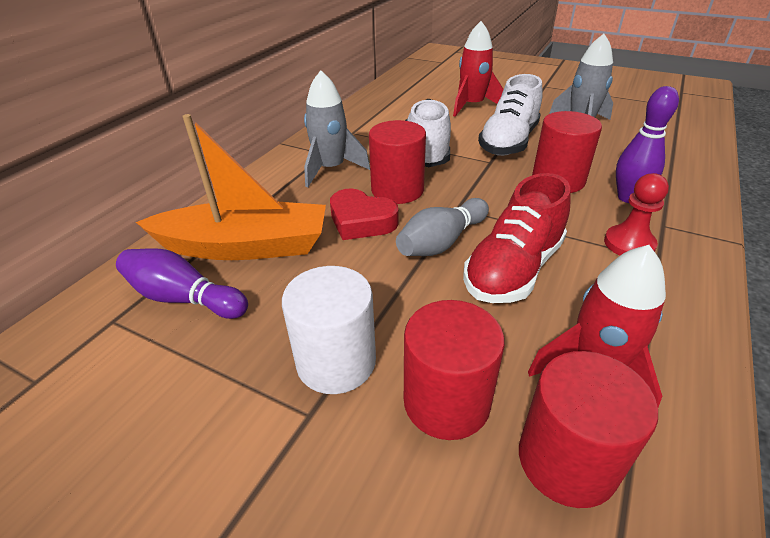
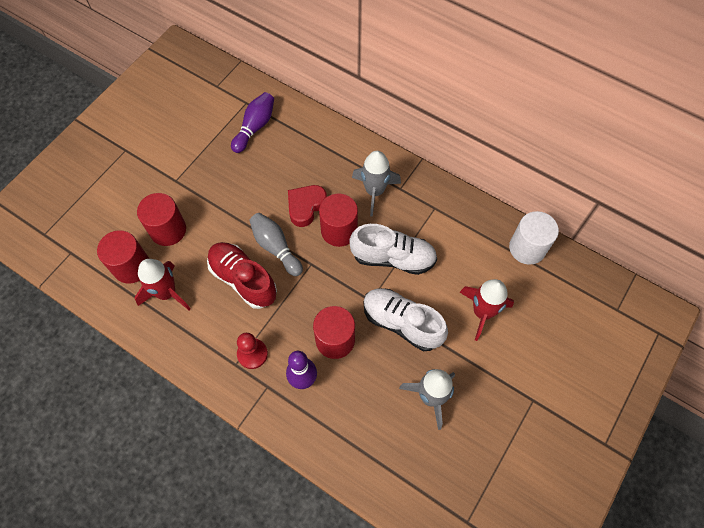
camera: 95 degrees right, 25 degrees up
orange boat [136,114,326,260] -> none
white cylinder [282,266,376,394] -> white cylinder moved to [509,211,559,265]

